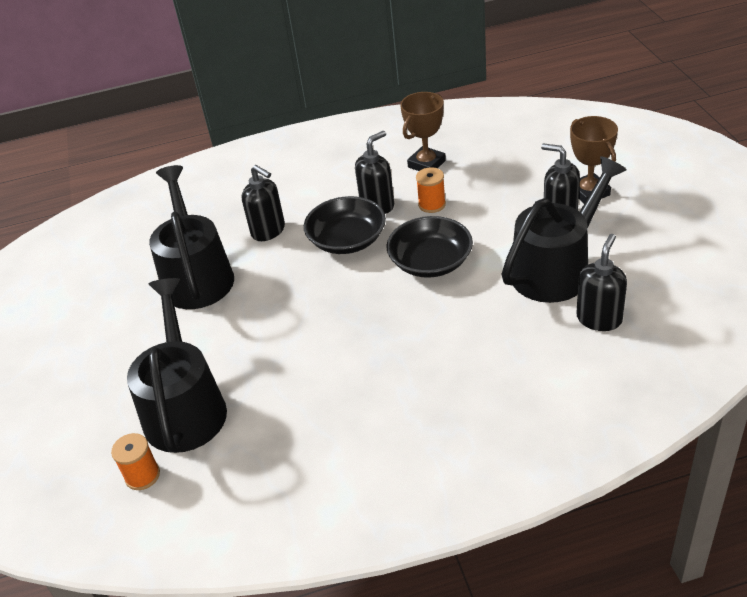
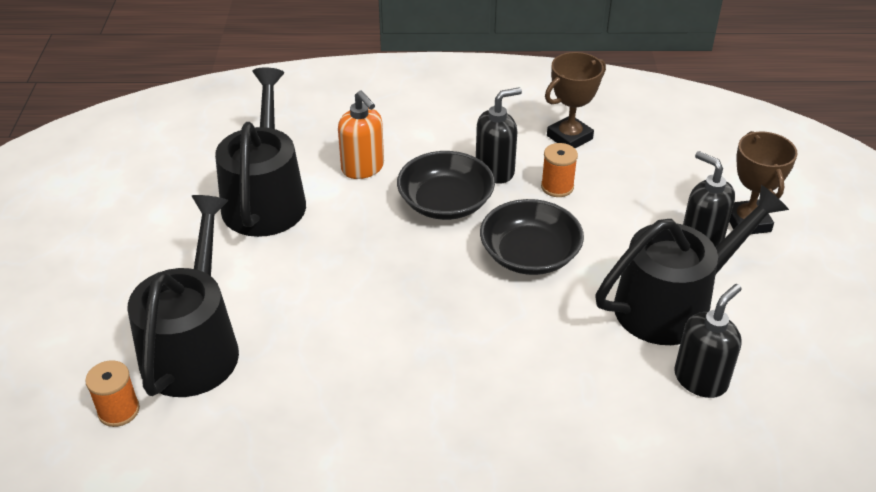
camera: 10 degrees right, 0 degrees up
black soap dispenser [242,165,285,241] -> orange soap dispenser [338,90,384,179]

